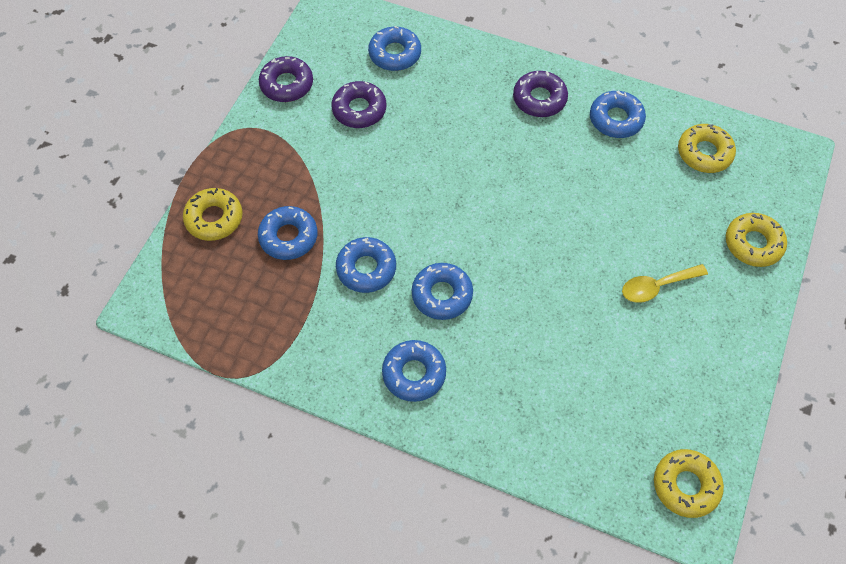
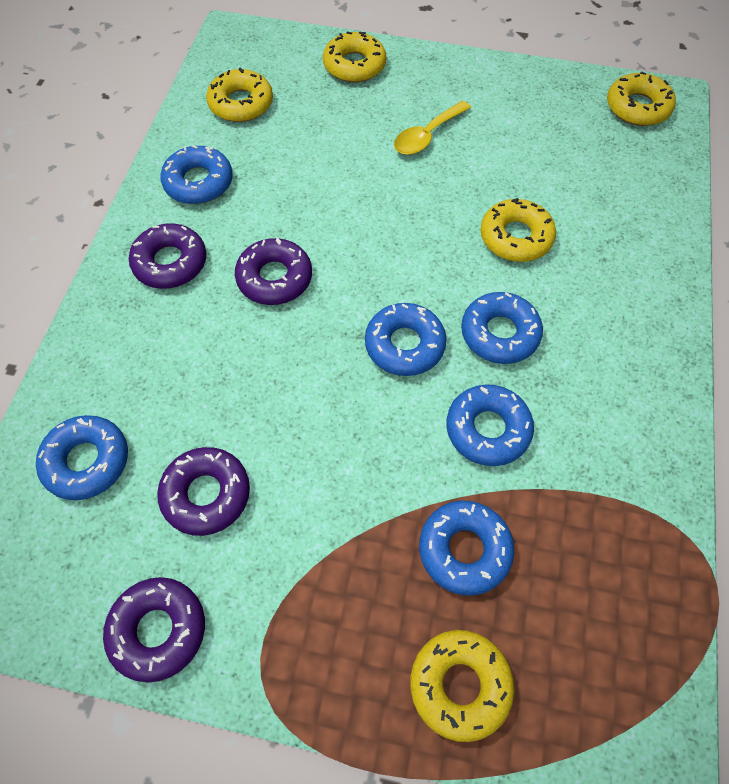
camera: 100 degrees left, 0 degrees up
blue donut [382,340,446,402] -> blue donut moved to [365,303,446,376]
yellow spoon [622,264,708,303] -> yellow spoon turned 75 degrees clockwise [394,101,471,155]
none -> purple donut [235,238,312,305]
none -> yellow donut [481,198,556,262]

